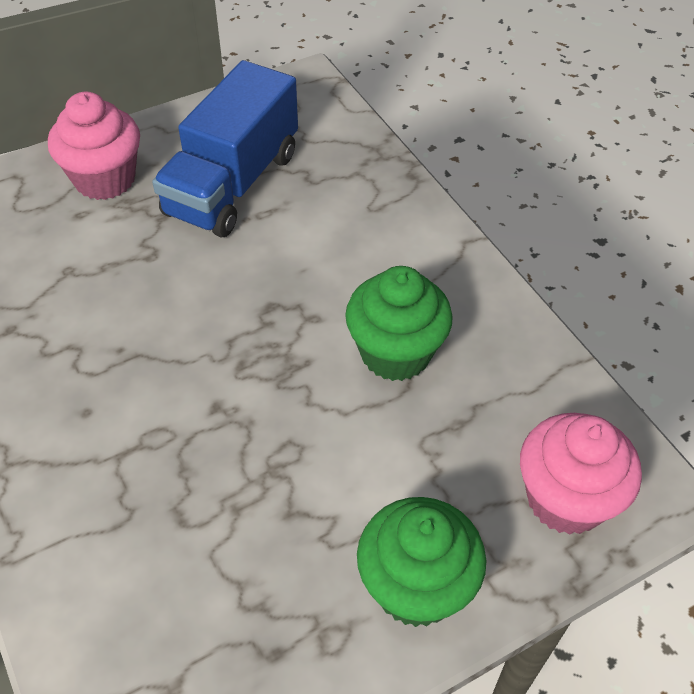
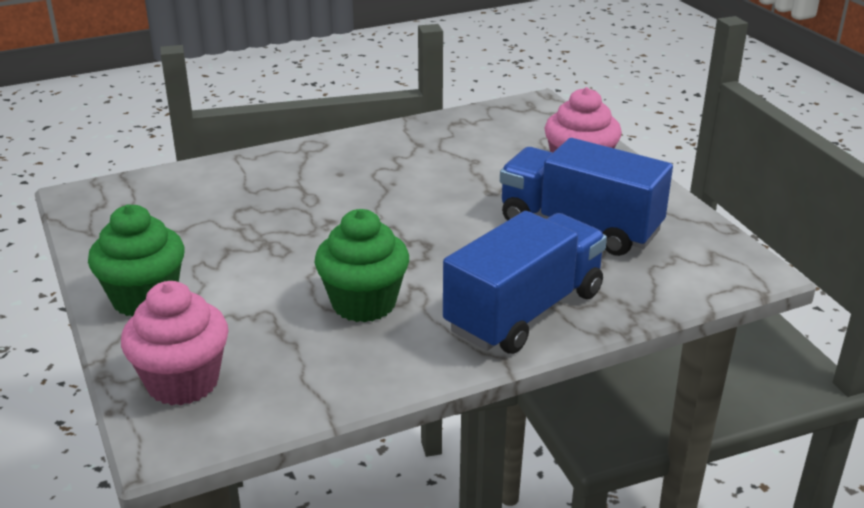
camera: 95 degrees right, 20 degrees down
none -> blue truck [443,211,607,354]

